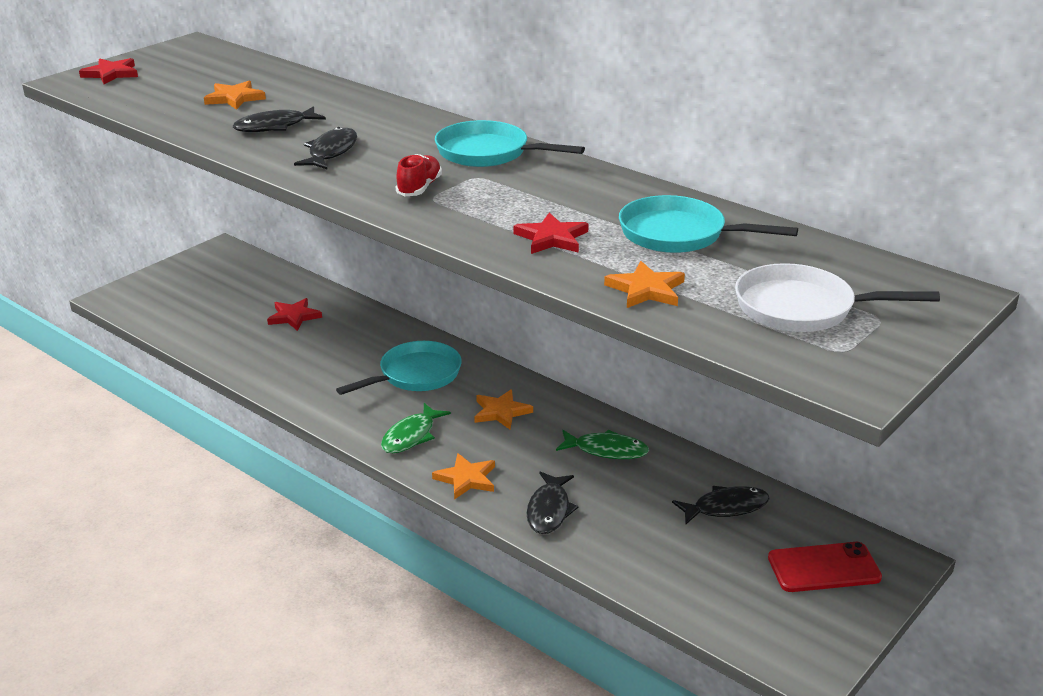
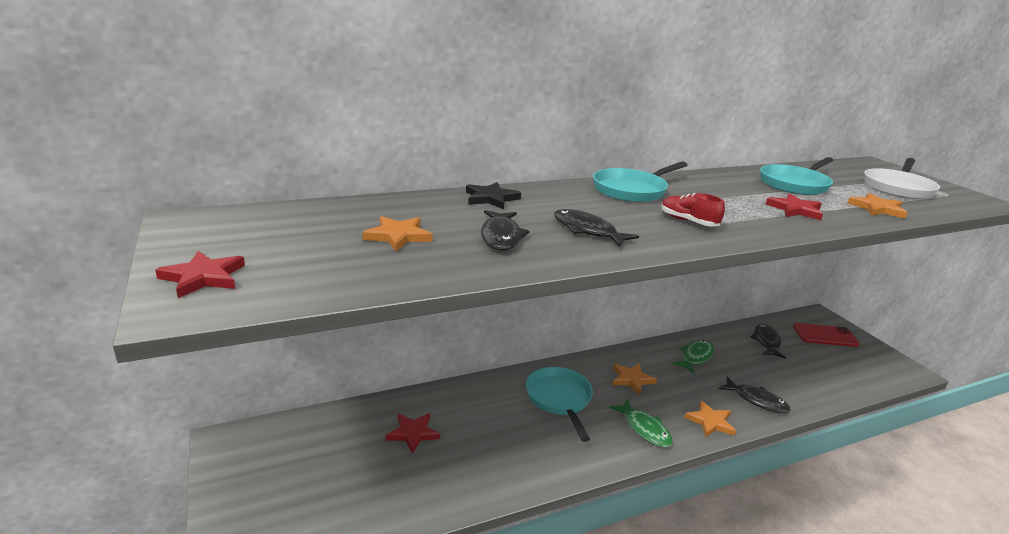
camera: 65 degrees left, 5 degrees down
red phone [768,542,882,592] -> red phone turned 75 degrees clockwise [793,323,860,347]
none -> black star [466,182,521,209]

